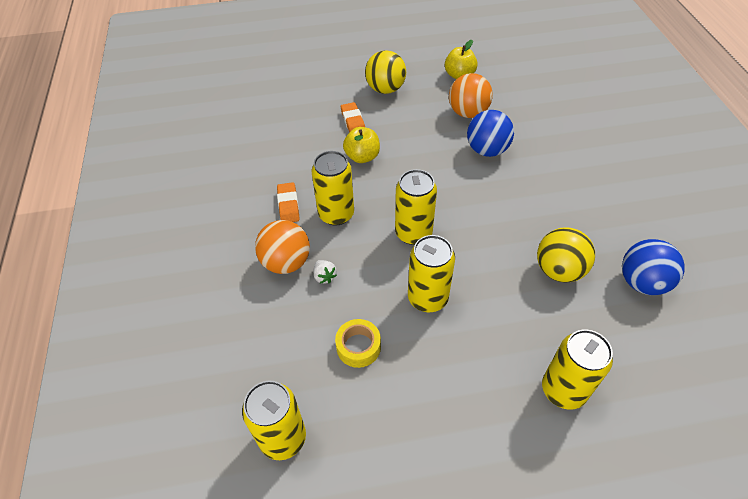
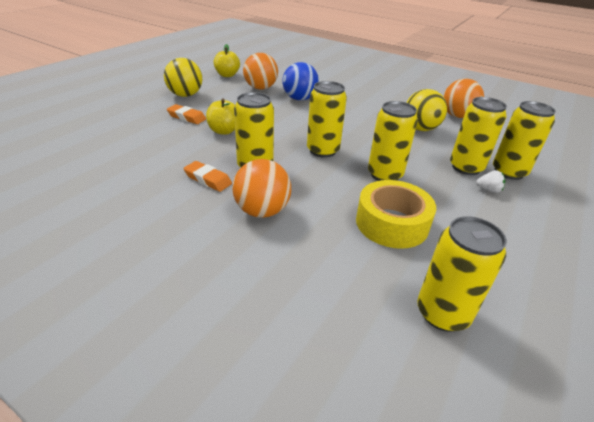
camera: 50 degrees left, 15 degrees down
white strawberry [313,260,337,284] -> white strawberry moved to [476,170,505,193]
yellow tape [335,319,381,368] -> yellow tape [356,180,436,249], size x1.65
blue ball [622,239,685,295] -> orange ball [443,78,484,118]
none -> yellow can [450,97,507,175]

